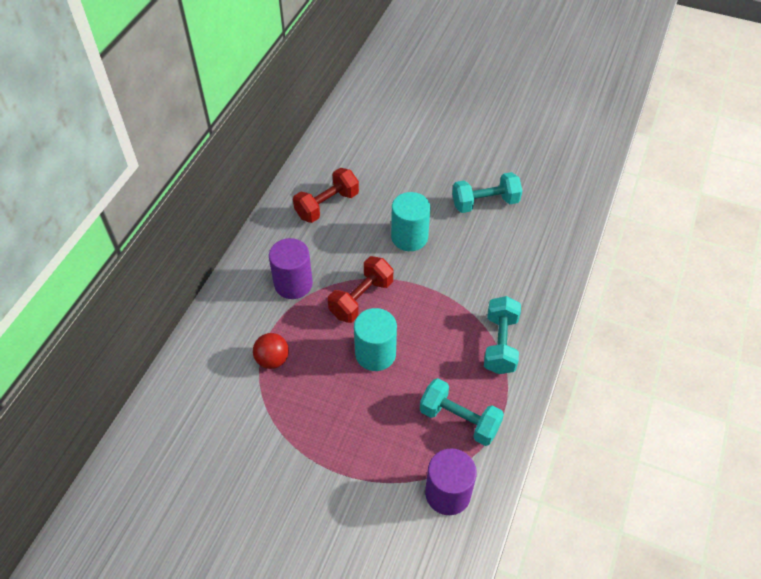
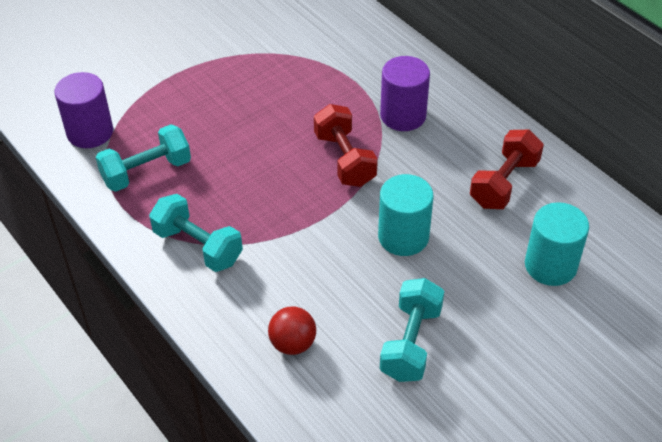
camera: 120 degrees right, 5 degrees down
red ball [253,333,289,369] -> red ball moved to [268,306,316,355]
red dumbbell [293,168,359,223] -> red dumbbell turned 45 degrees clockwise [470,130,544,209]
turquoise cylinder [354,308,397,371] -> turquoise cylinder moved to [525,202,589,286]

